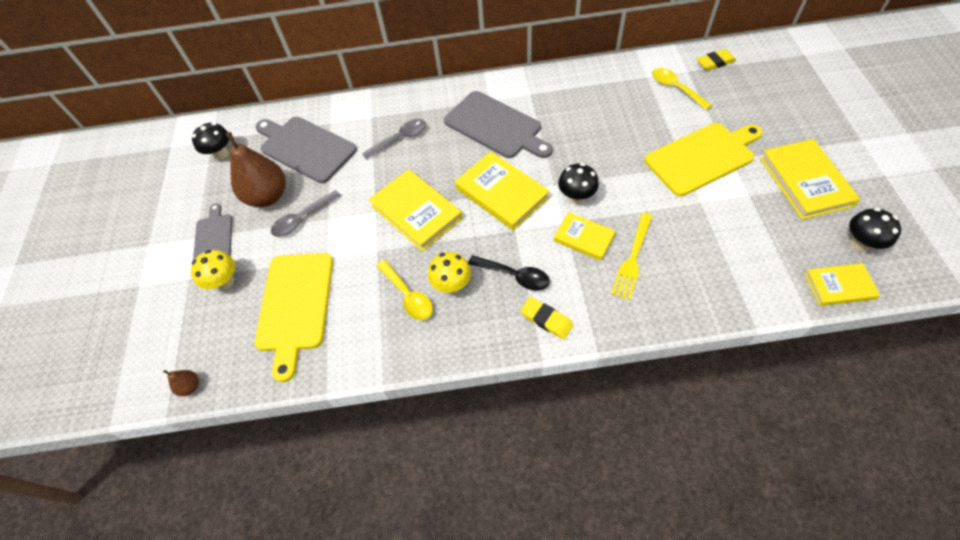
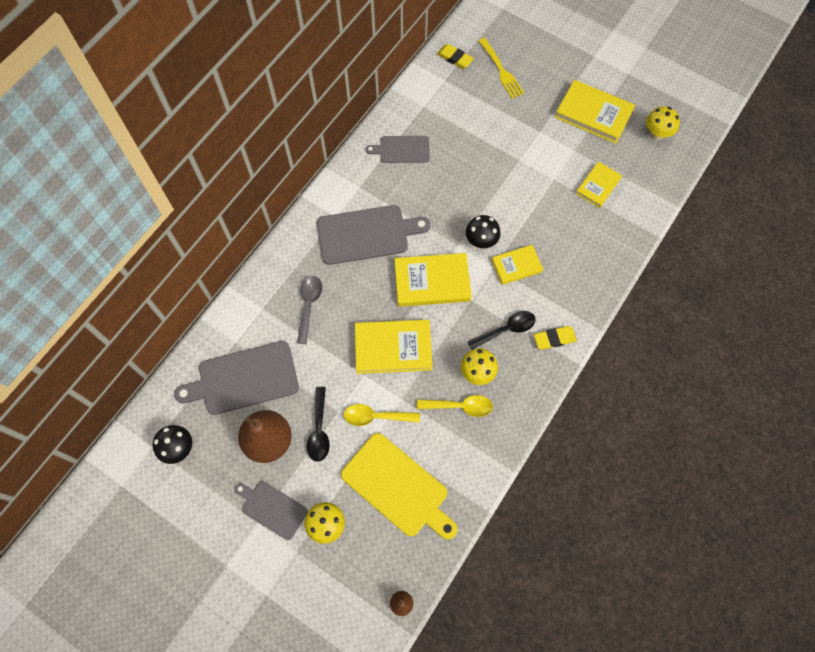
camera: 55 degrees left, 10 degrees up
grey spoon [271,190,341,237] -> black spoon [307,387,330,462]
yellow fork [611,213,652,300] -> yellow fork moved to [478,38,524,99]
yellow cutting board [645,123,763,196] -> none
yellow spoon [652,68,712,110] -> yellow spoon moved to [344,404,420,426]
yellow eraser [697,49,736,71] -> yellow eraser turned 75 degrees counterclockwise [437,44,474,69]
yellow book [804,263,880,306] -> yellow book moved to [576,162,622,208]
black mushroom [849,208,901,252] -> yellow mushroom [646,107,680,140]
none -> grey cutting board [365,136,430,163]

